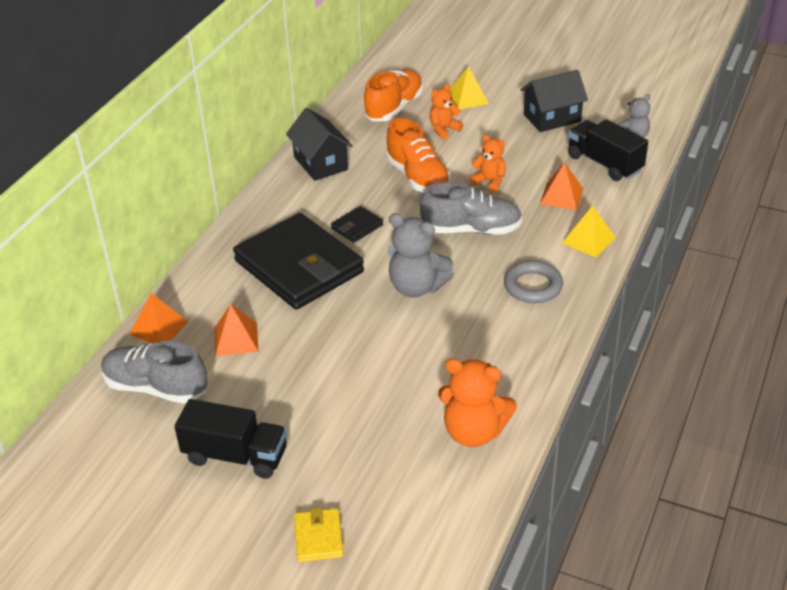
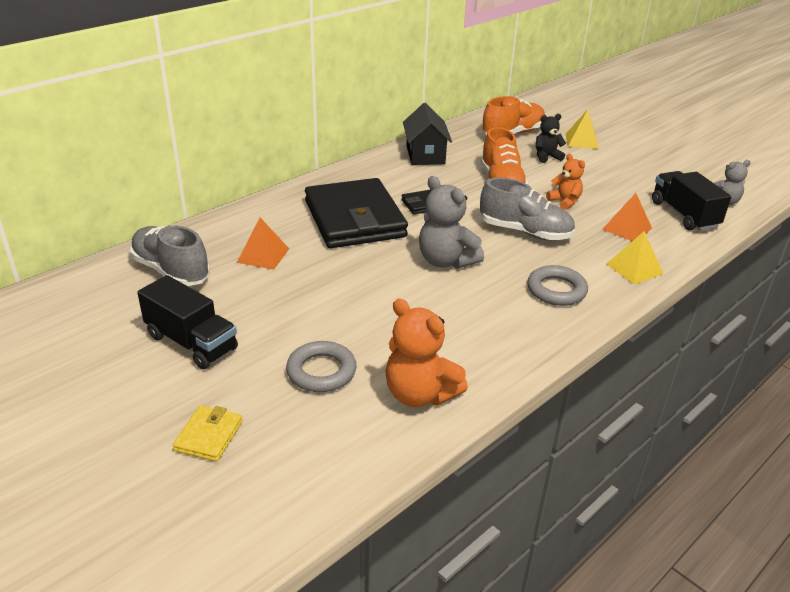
camera: 20 degrees right, 5 degrees down
orange pyramid [130,293,188,344] -> none
orange teddy bear [429,84,463,139] -> black teddy bear [536,114,566,163]
black house [520,70,588,132] -> none
none -> grey ring [286,341,357,392]

